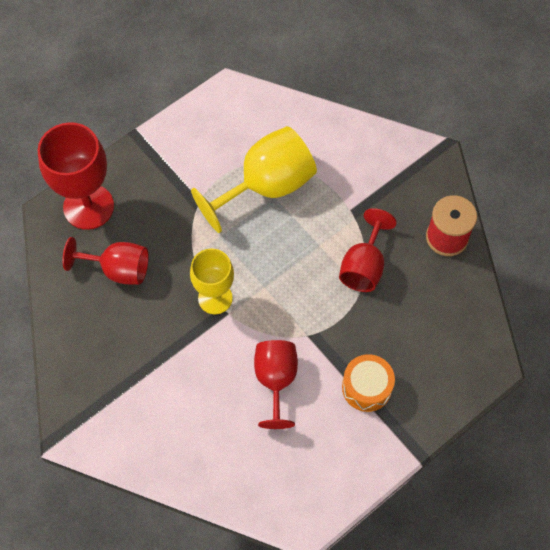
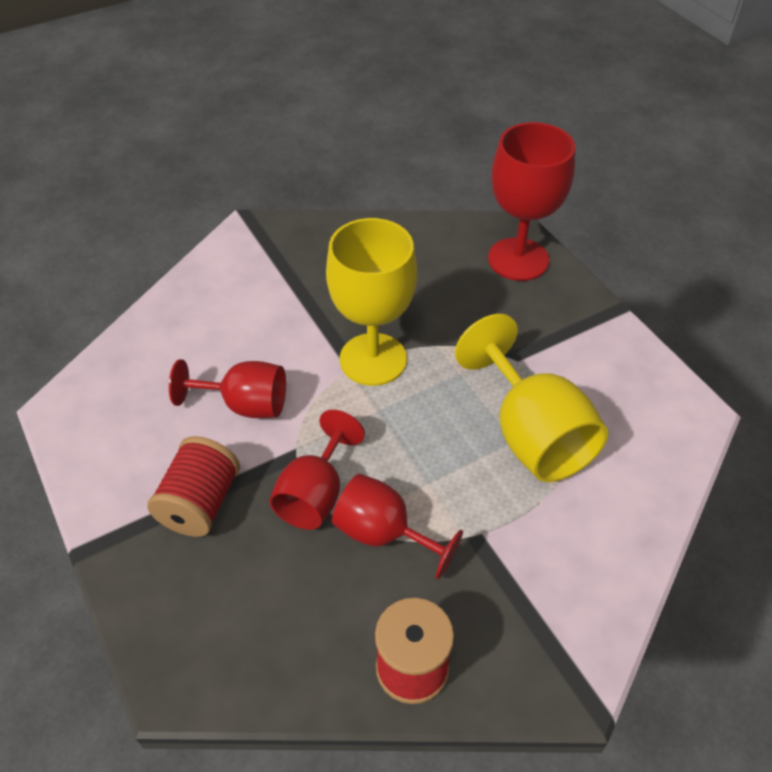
camera: 100 degrees right, 15 degrees down
red goblet [62,237,149,285] -> red goblet moved to [269,410,365,530]
yellow goblet [190,249,234,314] -> yellow goblet [326,218,417,386], size x1.53
orange drum [342,354,395,412] -> red spool [147,436,240,537]

